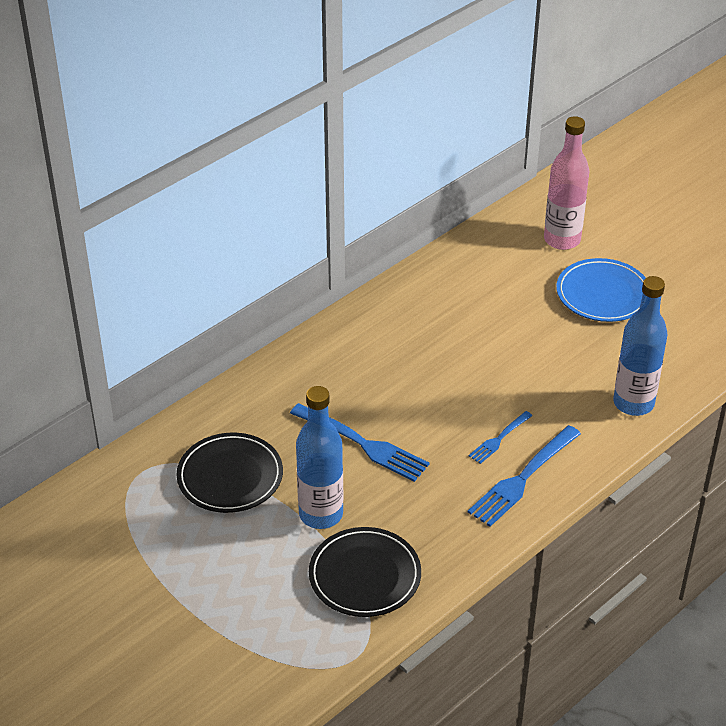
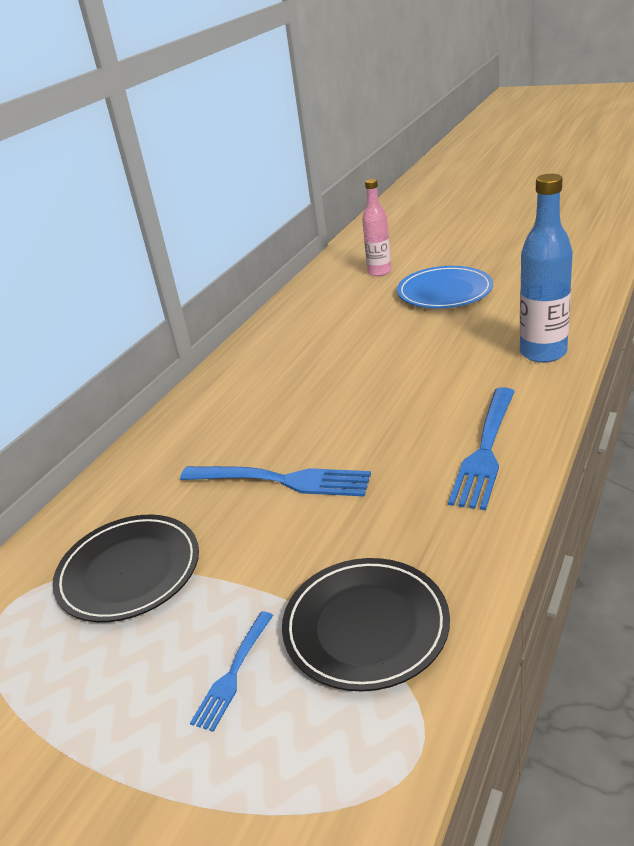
camera: 15 degrees left, 10 degrees down
blue bottle [296,386,343,529] -> none
blue fork [469,411,532,464] -> blue fork moved to [190,611,273,732]
pink bottle [544,116,589,250] -> pink bottle [362,179,391,276], size x0.67

